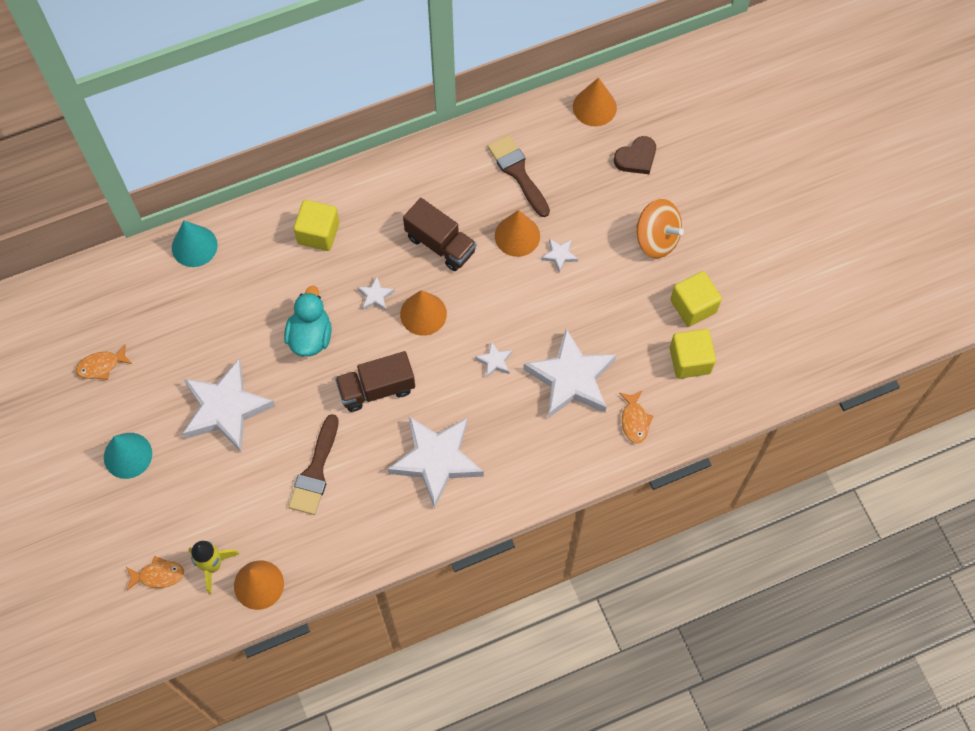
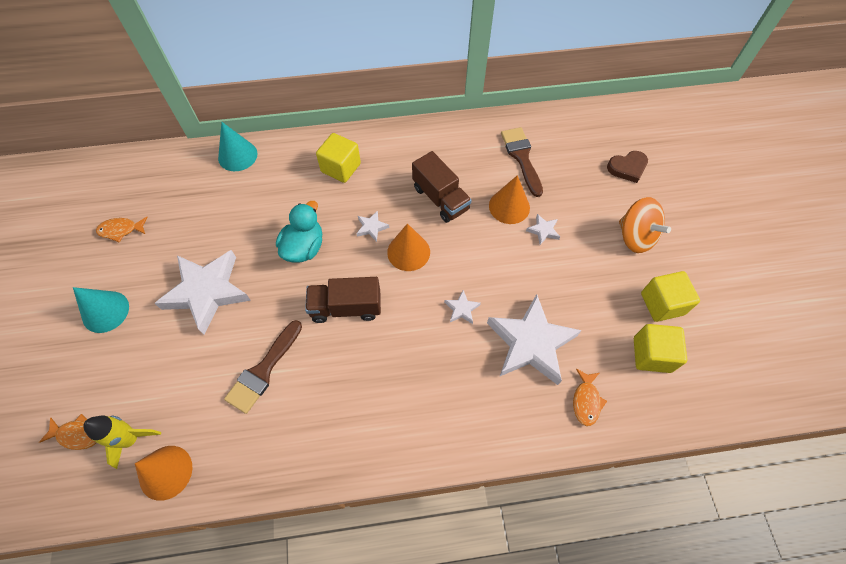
camera: 15 degrees right, 5 degrees down
white star [387,417,484,509] -> none
orange cone [573,77,617,126] -> none

